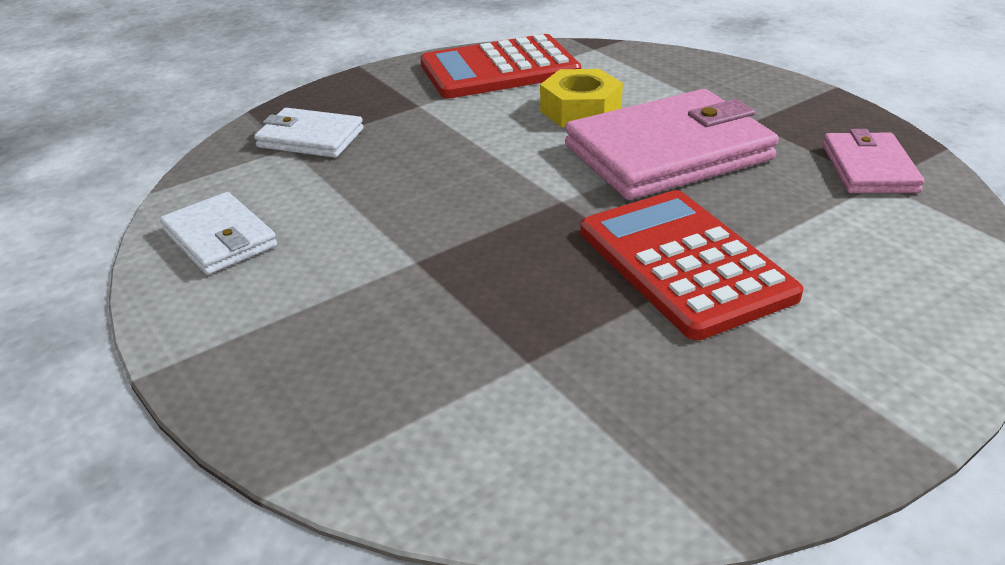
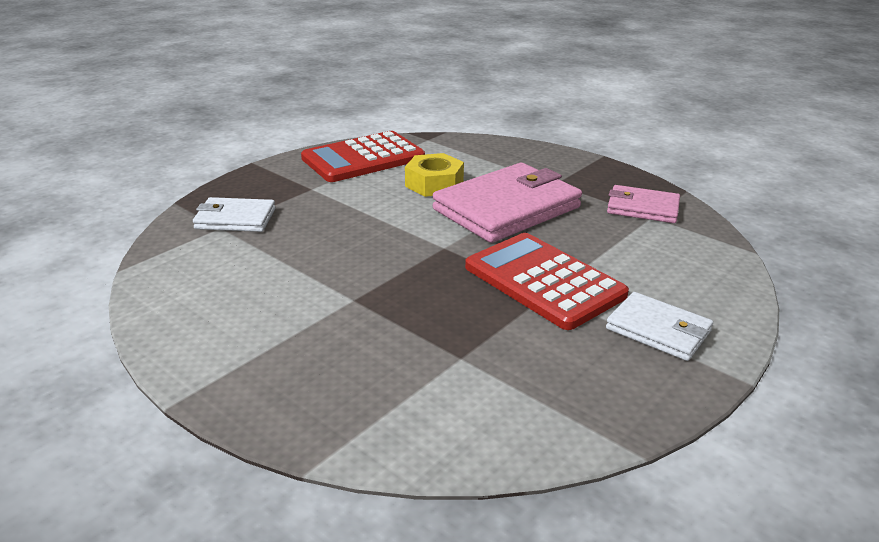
camera: 15 degrees left, 5 degrees down
white wallet [160,192,277,275] -> white wallet moved to [606,292,713,361]
pink wallet [823,129,925,193] -> pink wallet turned 60 degrees counterclockwise [607,185,680,223]

